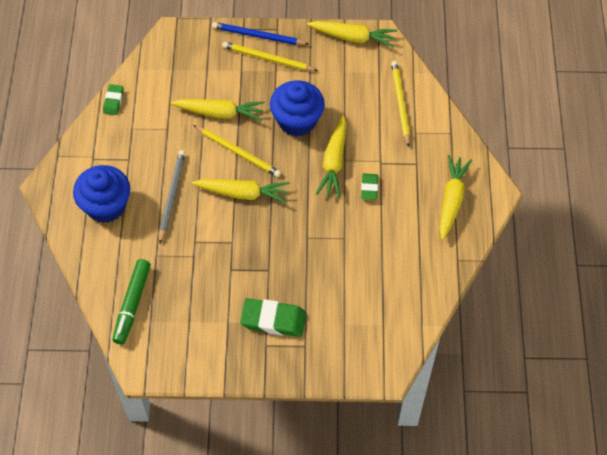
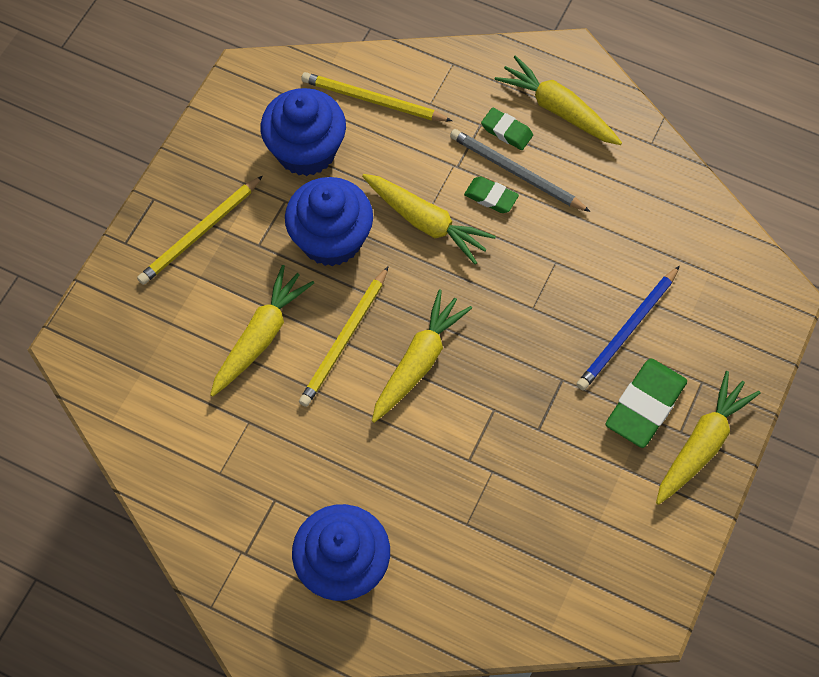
camera: 65 degrees left, 5 degrees up
green eraser [103,84,123,115] -> green eraser moved to [481,108,533,150]
green marker [112,259,151,345] -> none
grey pencil [159,150,185,244] -> grey pencil moved to [450,129,591,212]
yellow pencil [193,125,281,177] -> yellow pencil turned 150 degrees clockwise [299,266,389,407]
blue pencil [212,22,308,45] -> blue pencil moved to [576,266,680,391]
yellow carrot [307,21,397,48] -> yellow carrot moved to [656,371,760,505]
none -> blue cupcake [260,88,346,176]

